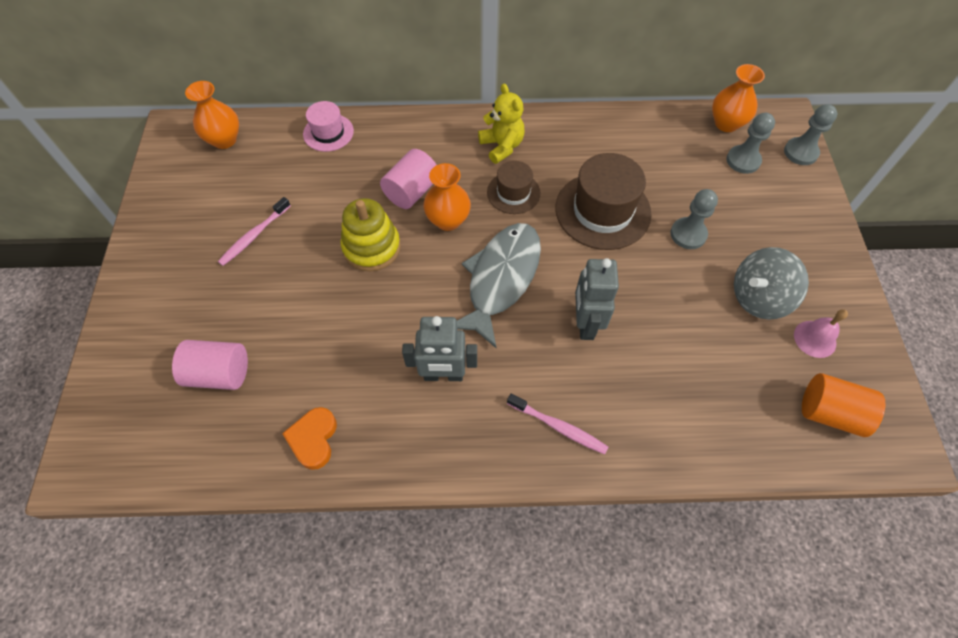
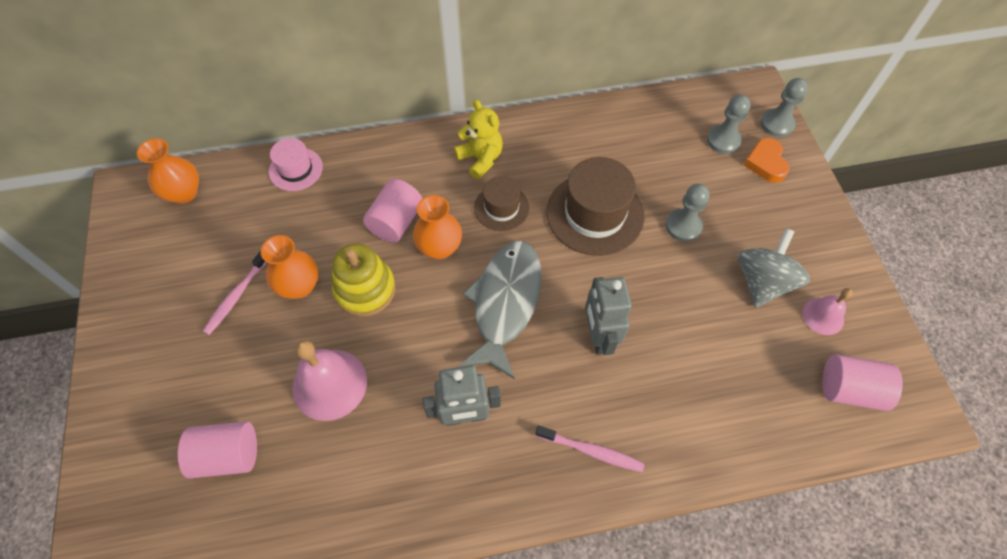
camera: 10 degrees left, 0 degrees up
orange heart [282,407,337,470] -> orange heart moved to [744,138,790,183]
orange vase [712,64,765,132] -> orange vase moved to [261,235,318,299]
grey spinning top [734,247,809,319] -> grey spinning top turned 150 degrees clockwise [738,228,810,308]
orange cylinder [802,373,886,437] -> pink cylinder [822,354,903,411]
none -> pink bell [292,340,367,421]

